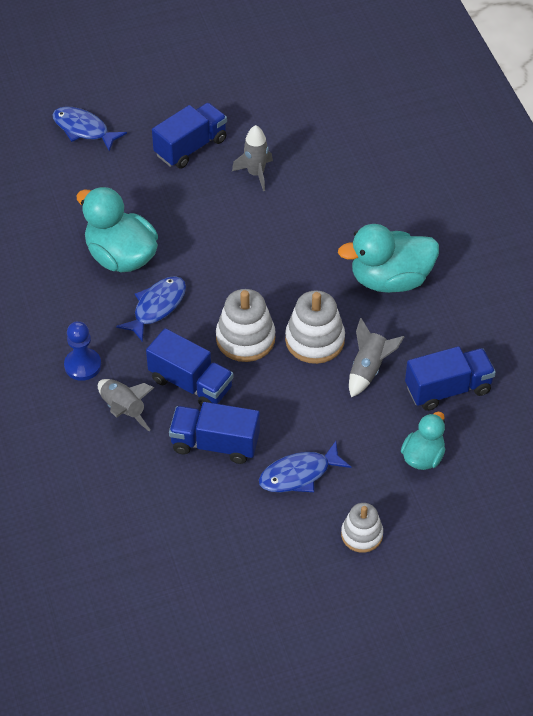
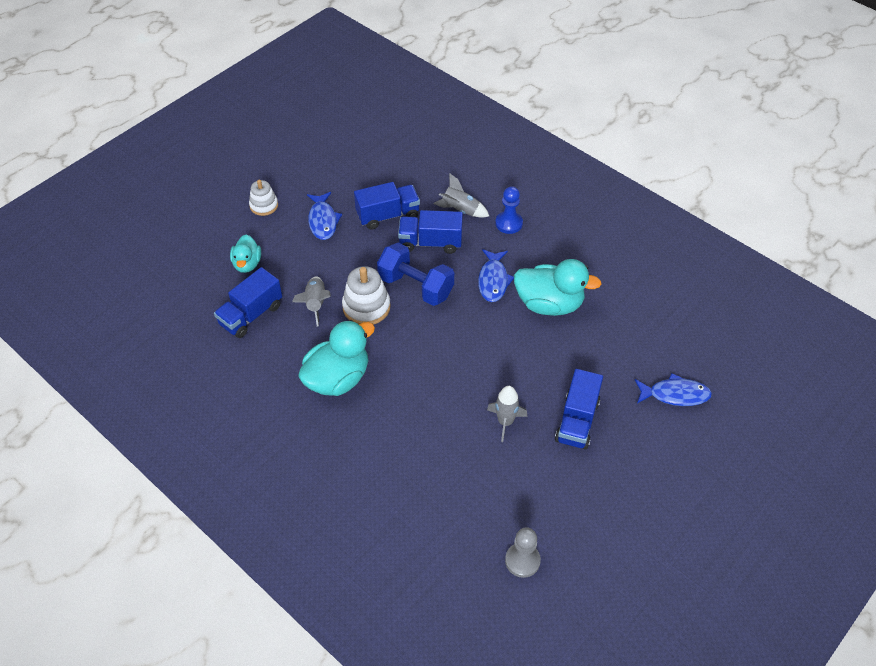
camera: 150 degrees right, 0 degrees up
white stacking toy [216,289,275,362] -> blue dumbbell [377,242,454,306]
blue fish [259,441,351,492] -> blue fish turned 135 degrees clockwise [307,192,342,240]
none -> grey pawn [505,527,541,578]

